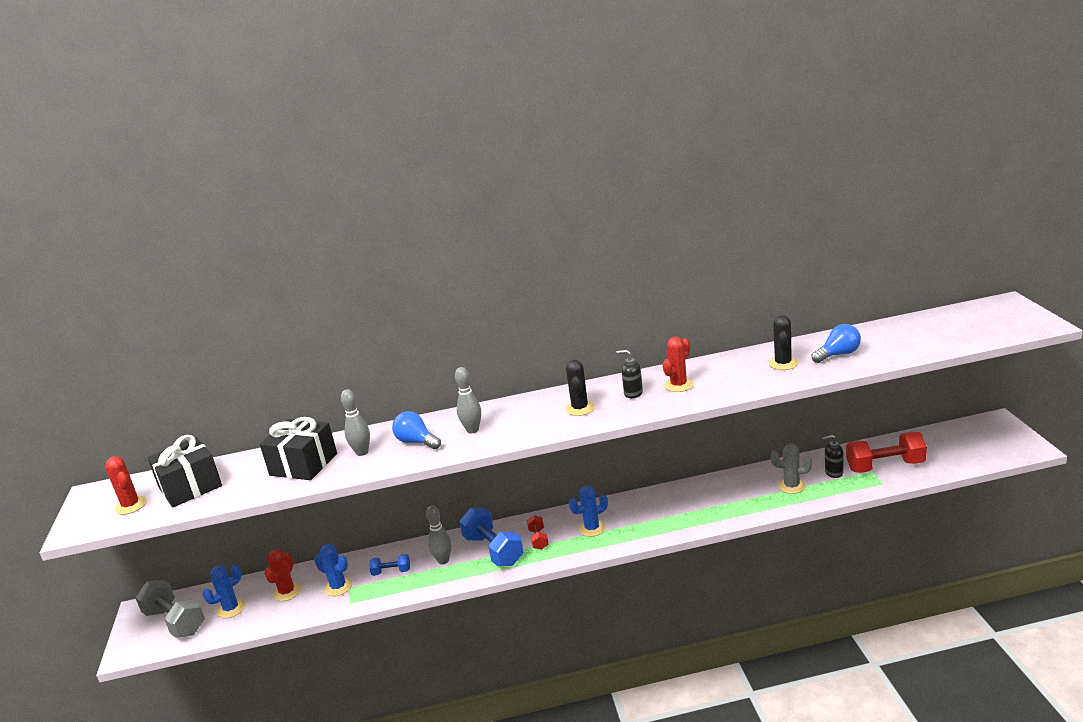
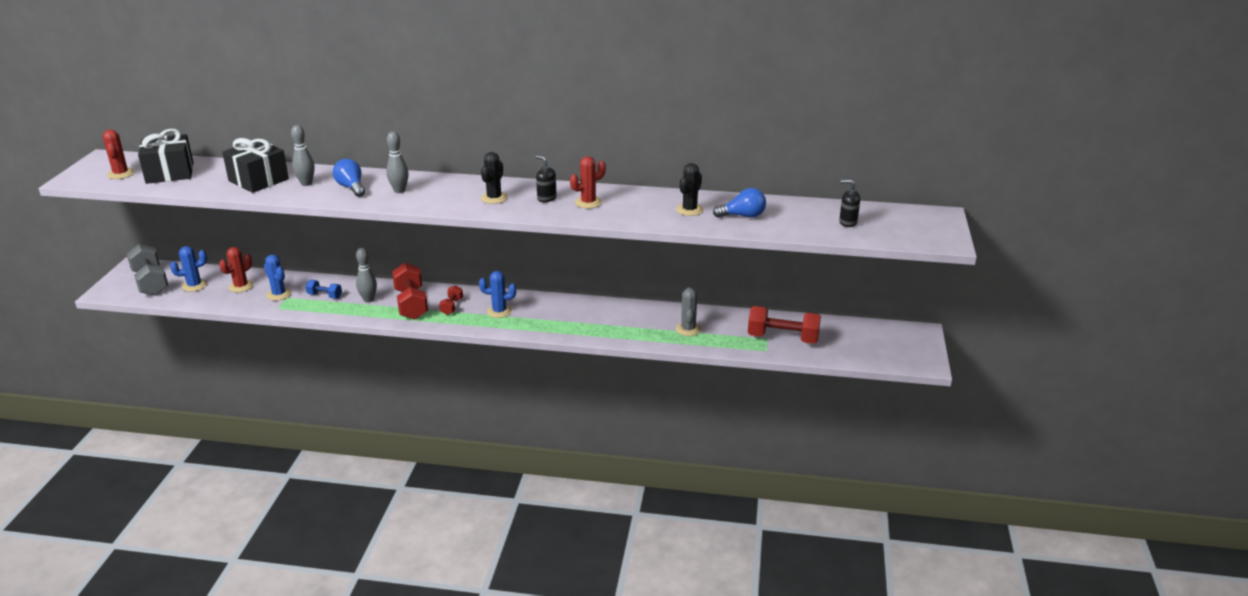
camera: 15 degrees right, 5 degrees up
blue dumbbell [459,508,524,566] -> red dumbbell [392,263,428,320]
grey cactus [771,443,812,494] -> grey cactus turned 60 degrees clockwise [676,287,701,336]
black soap dispenser [822,435,843,478] -> black soap dispenser moved to [839,179,860,227]

